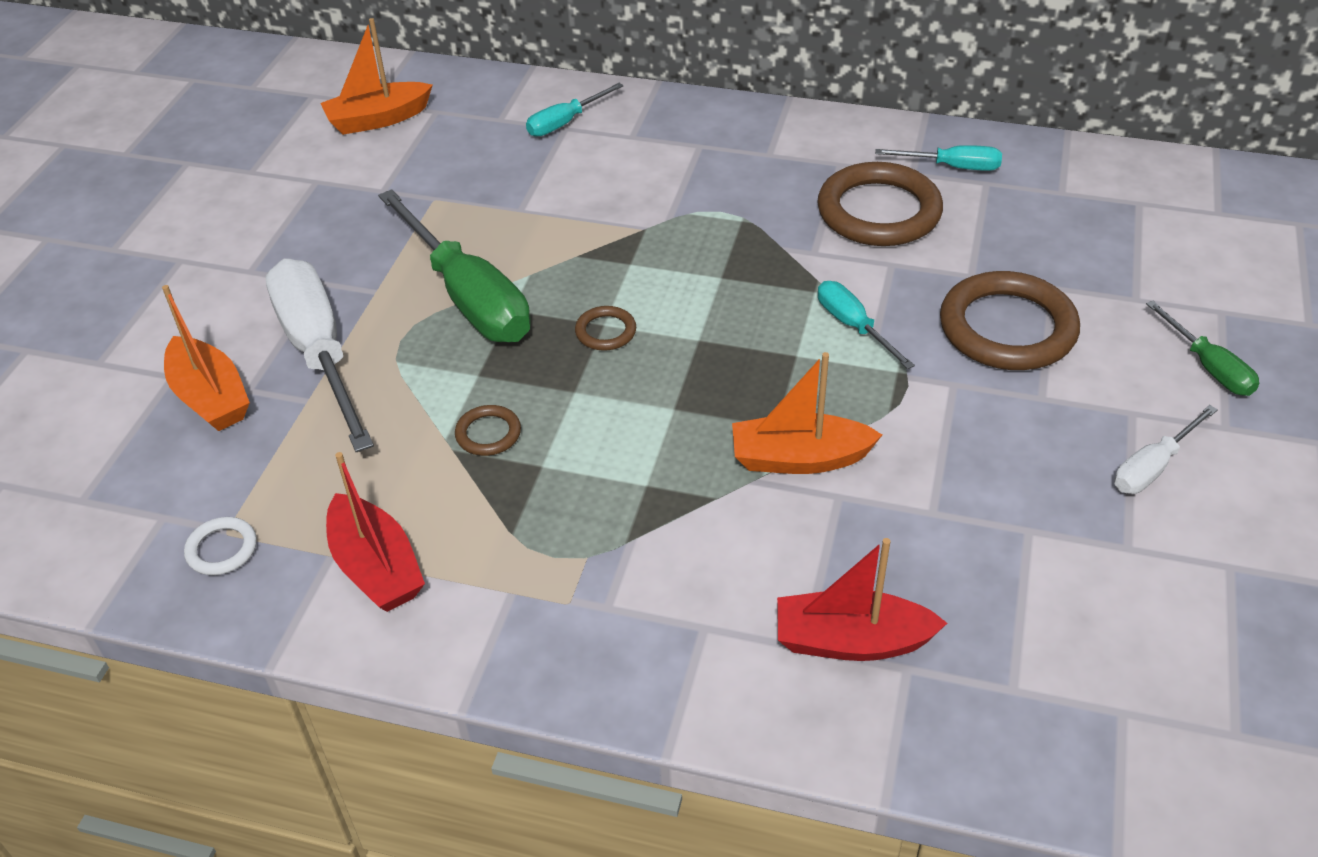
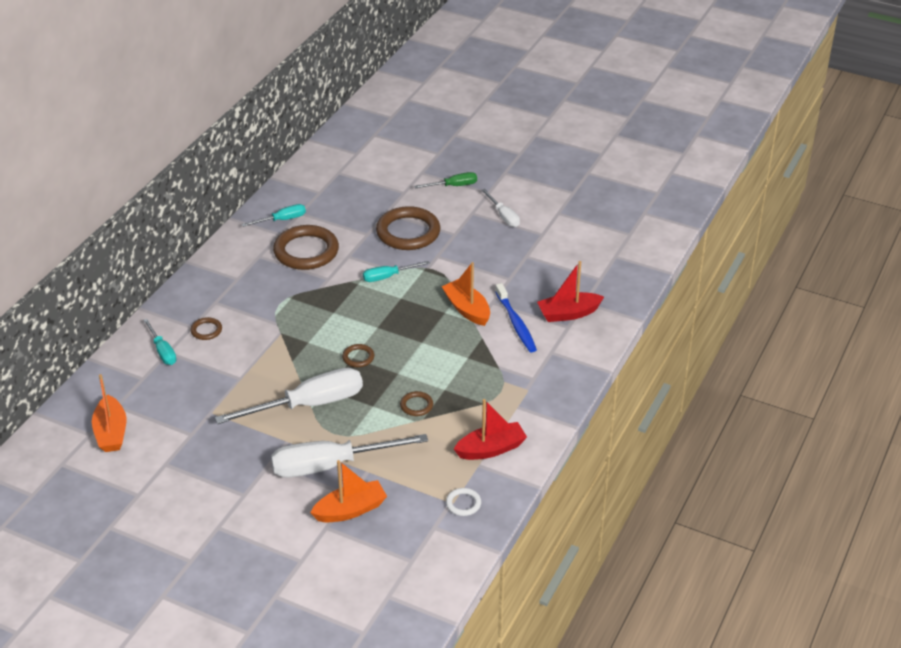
camera: 80 degrees left, 5 degrees down
green screwdriver [378,189,531,342] -> white screwdriver [215,368,363,424]
orange boat [732,352,882,474] -> orange boat turned 135 degrees clockwise [442,262,490,326]
red boat [777,538,947,661] -> red boat turned 60 degrees clockwise [537,261,604,322]
turquoise screwdriver [875,145,1002,171] -> turquoise screwdriver turned 45 degrees clockwise [242,204,306,227]
none -> brown ring [190,317,222,340]
none -> blue toothbrush [495,283,537,352]

